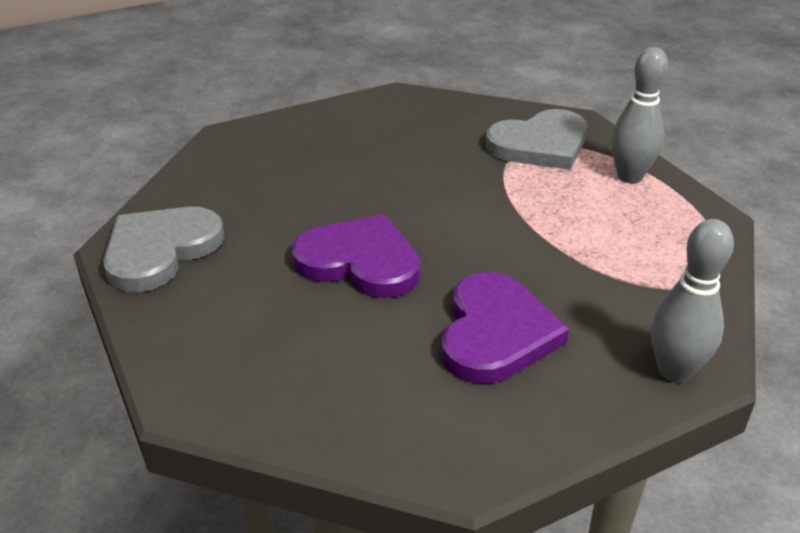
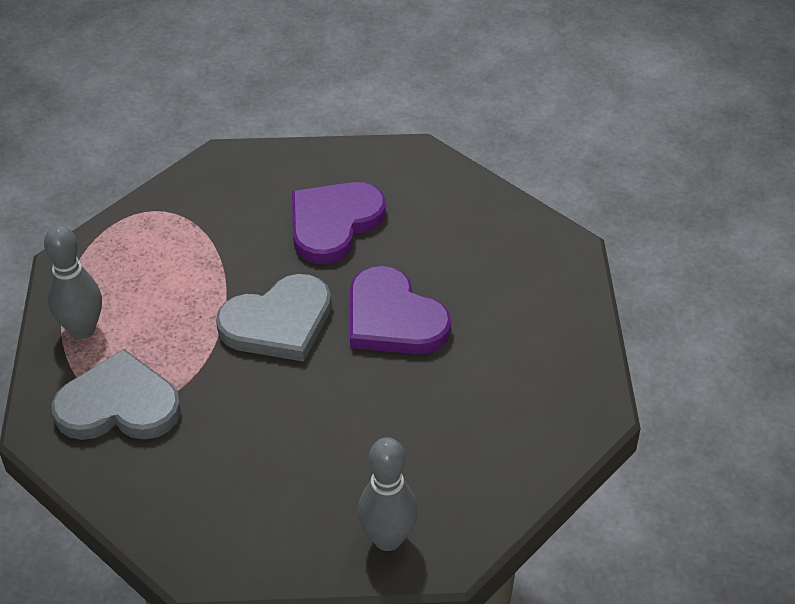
camera: 155 degrees left, 10 degrees up
grey heart [103,207,224,292] -> grey heart moved to [216,274,331,362]
grey bowling pin [651,219,734,383] -> grey bowling pin moved to [358,437,418,551]

